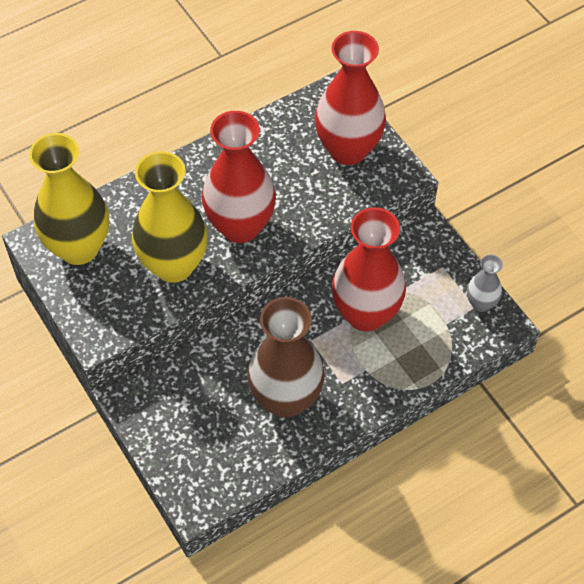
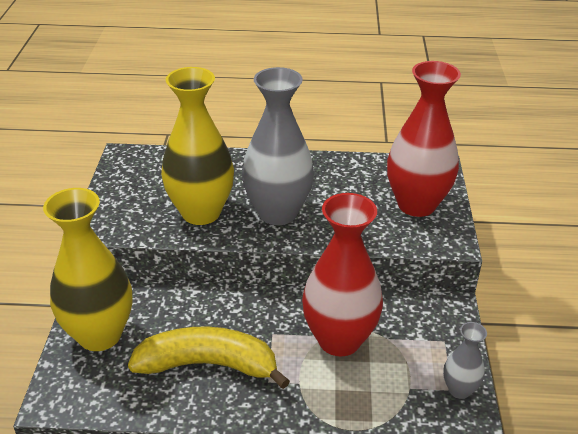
camera: 35 degrees right, 20 degrees down
yellow vase [29,133,109,265] -> yellow vase moved to [43,188,133,351]
red vase [202,111,276,243] -> grey vase [242,67,314,225]
brown vase [247,297,324,418] -> yellow banana [128,326,290,389]

